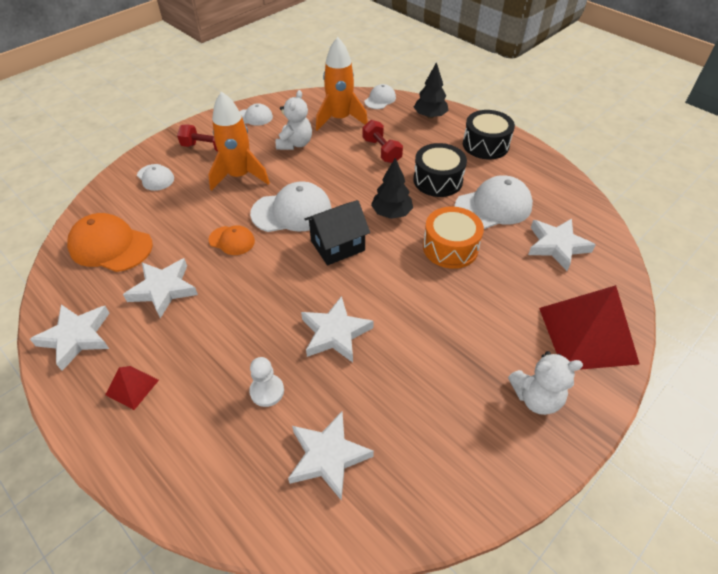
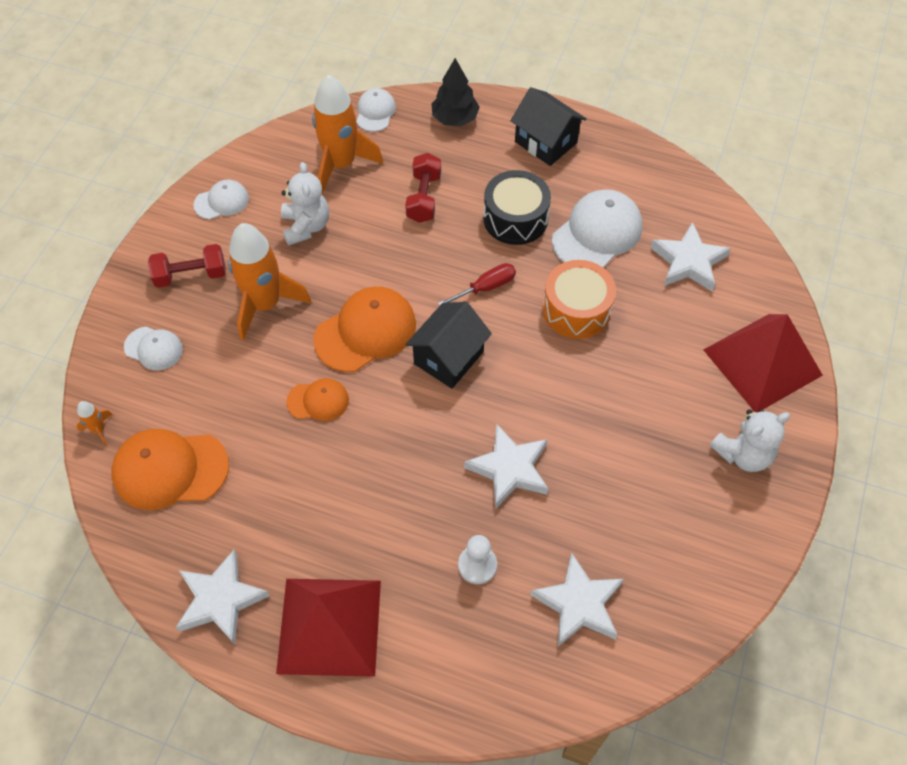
camera: 25 degrees left, 10 degrees up
red pyramid [105,366,159,410] -> red pyramid [276,579,381,677], size x2.19
white star [123,258,198,318] -> none
white cap [250,181,331,232] -> orange cap [313,287,416,372]
red dumbbell [363,120,403,163] -> red dumbbell turned 60 degrees clockwise [405,153,441,223]
black tree [371,158,413,219] -> red screwdriver [438,263,516,306]
black drum [463,110,515,159] -> black house [510,87,587,166]
none -> orange rocket [77,401,113,446]

